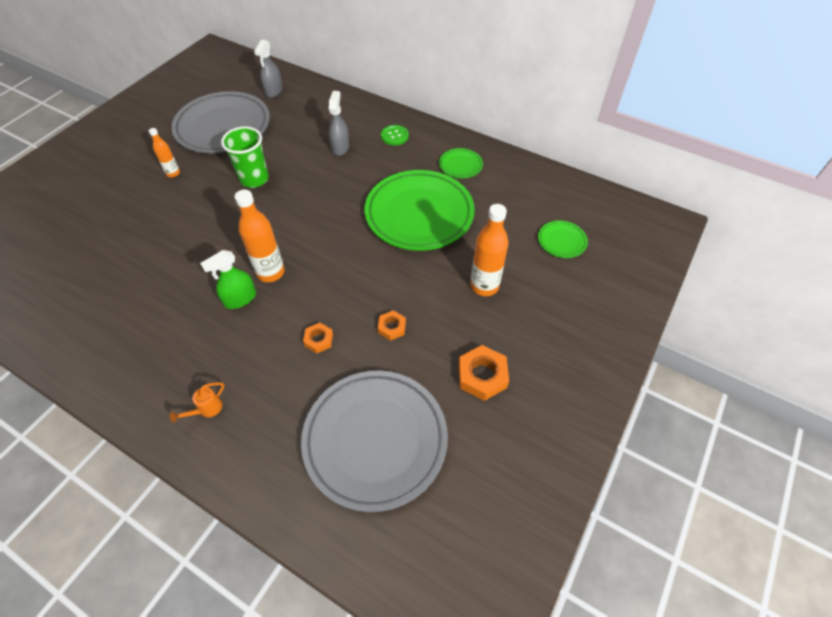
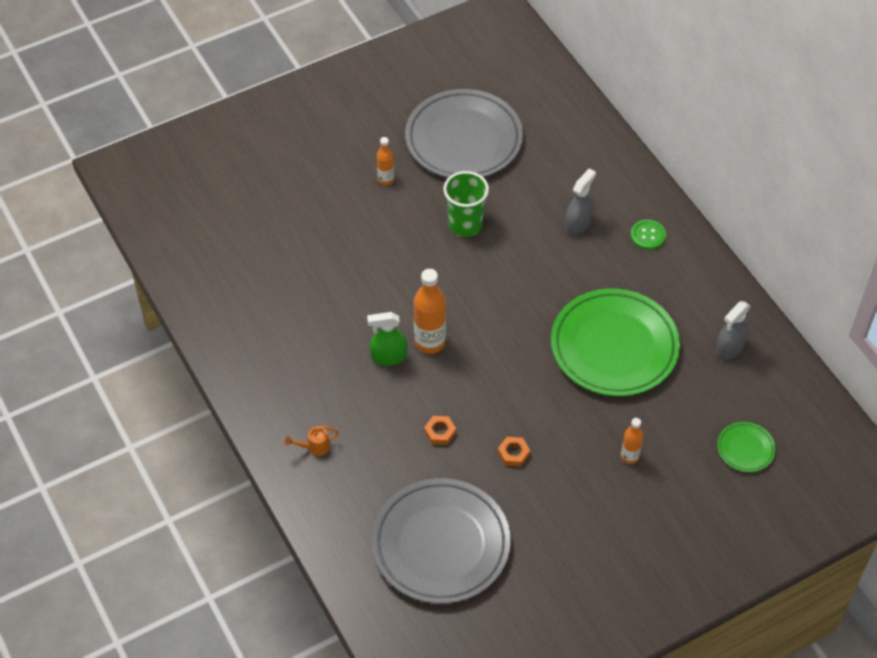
camera: 30 degrees right, 0 degrees up
grey spray bottle [254,40,283,98] -> grey spray bottle moved to [716,301,750,360]
green plate [439,148,483,178] -> none
orange nut [458,345,509,401] -> none
orange bottle [470,204,509,296] -> orange bottle [621,418,643,464], size x0.57

